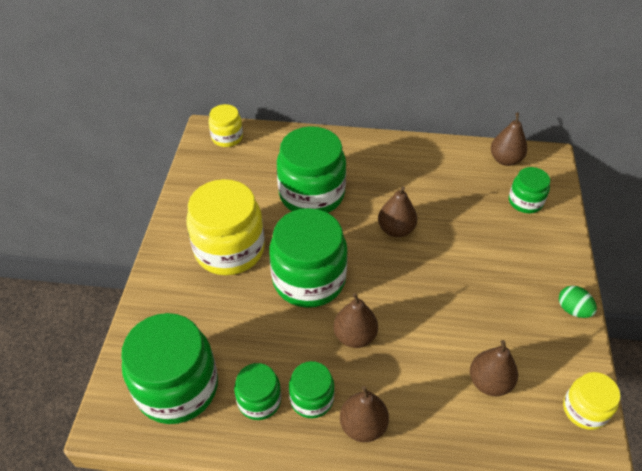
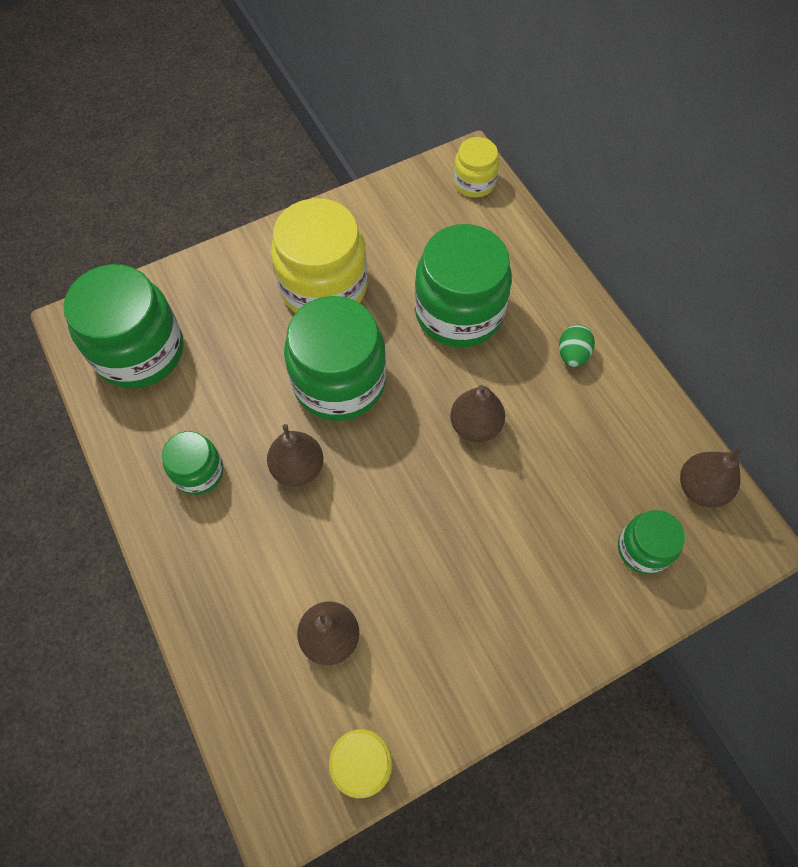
camera: 55 degrees right, 15 degrees up
green jar [234,363,281,420] -> none
brown pear [340,386,389,442] -> none
green egg [559,286,597,318] -> green egg moved to [559,325,595,367]

